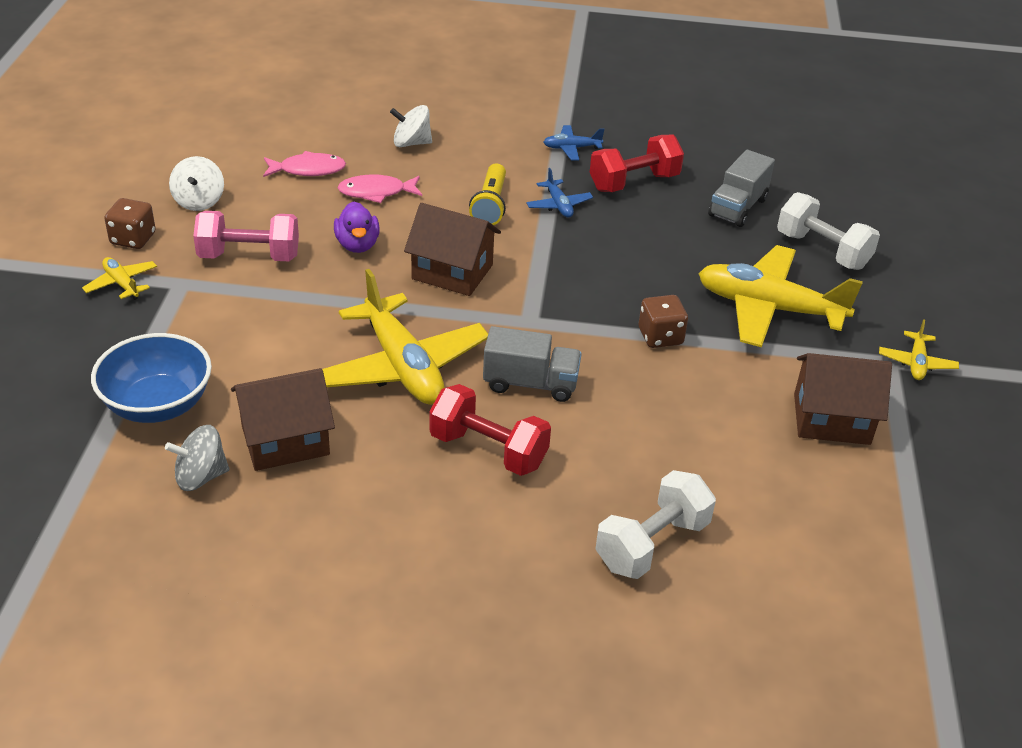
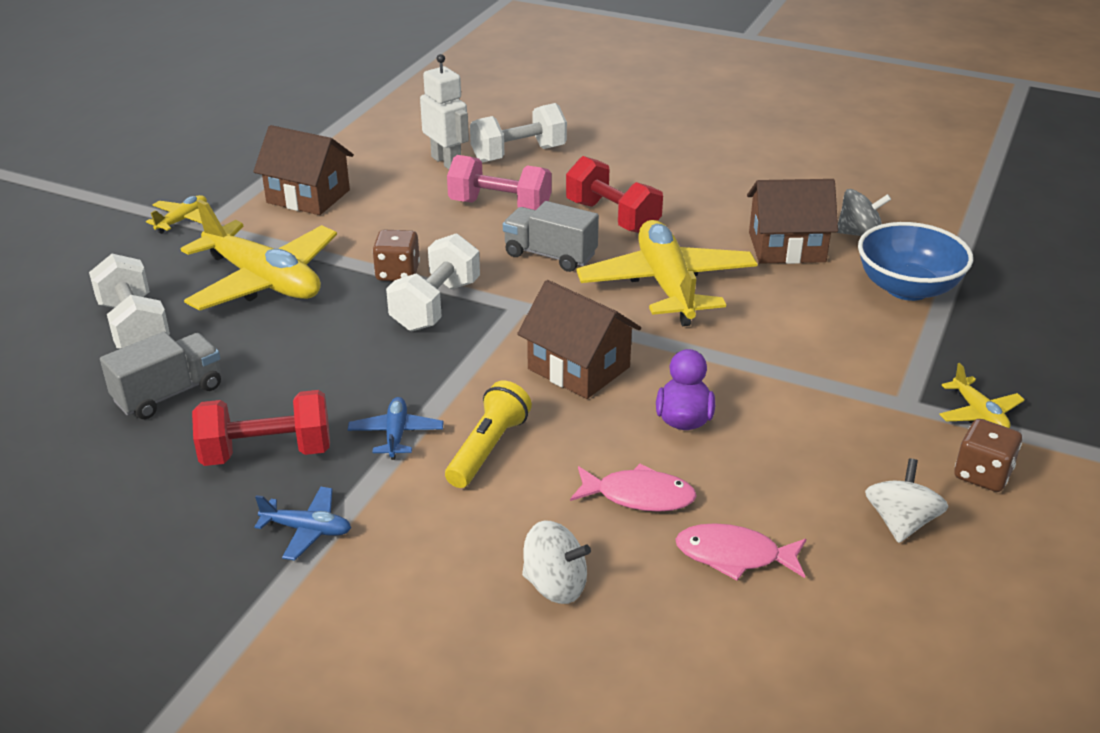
camera: 160 degrees left, 5 degrees down
pink dumbbell [193,211,299,261] -> pink dumbbell moved to [447,155,551,210]
none -> white dumbbell [386,233,480,331]
none -> white robot [420,54,469,169]

